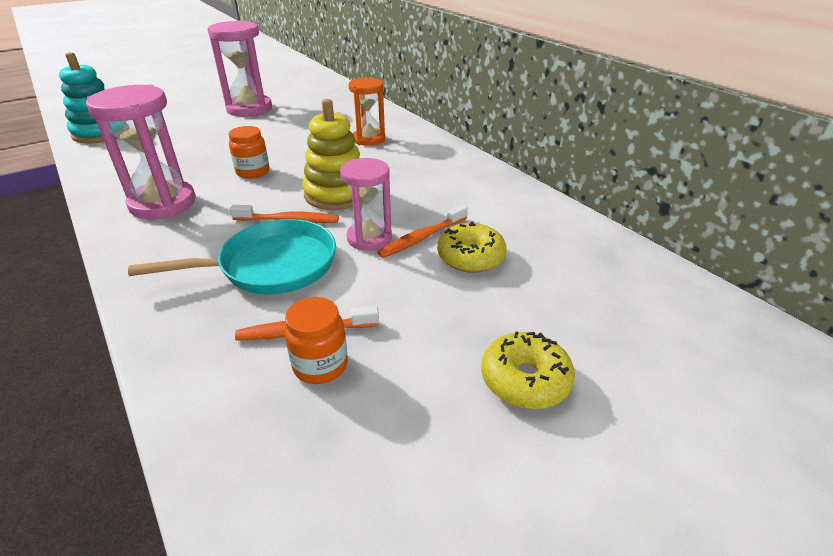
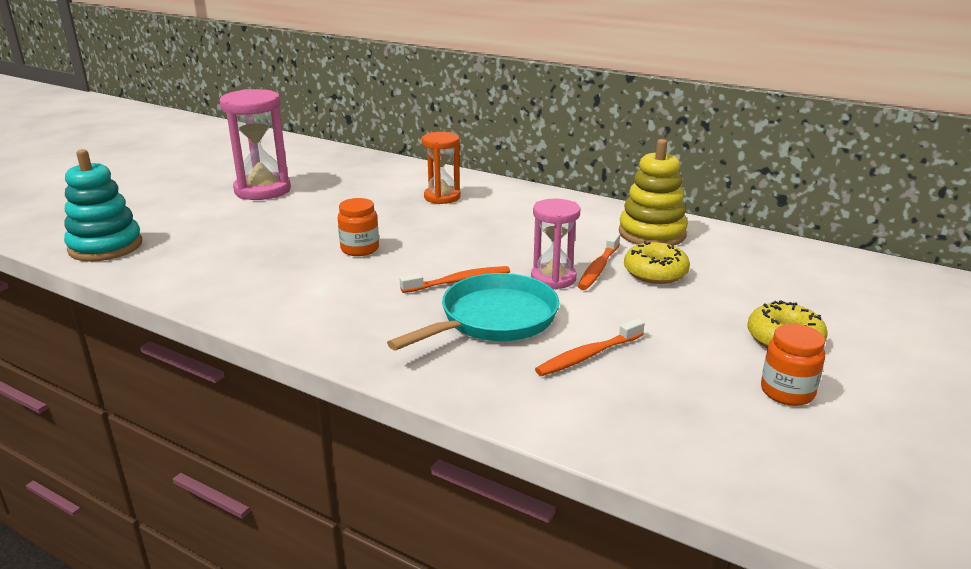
camera: 25 degrees left, 10 degrees down
pink hourglass [86,85,196,219] -> none
orange jar [284,297,348,384] -> orange jar moved to [761,324,825,406]
yellow stacking toy [302,99,362,210] -> yellow stacking toy moved to [619,139,688,245]

